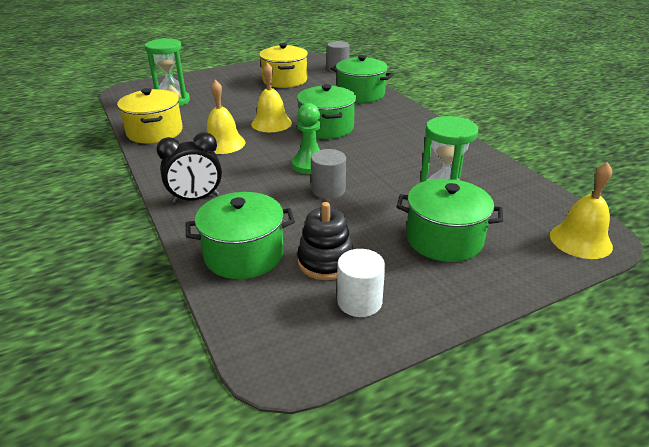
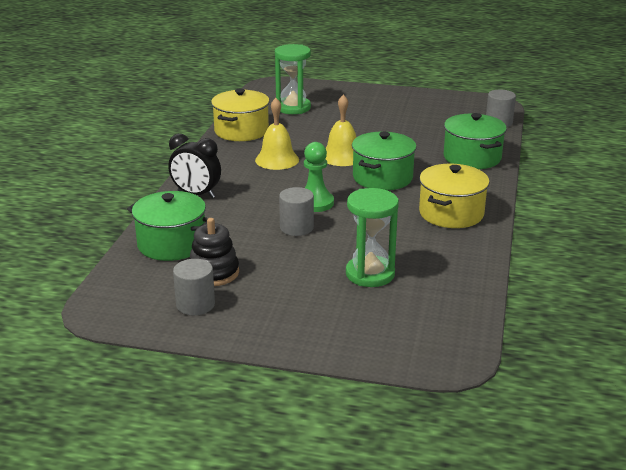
camera: 40 degrees right, 5 degrees down
yellow pot [259,43,308,88] -> yellow pot moved to [419,164,490,228]
white cylinder [337,249,385,317] -> grey cylinder [173,259,215,315]
green pot [396,179,503,262] -> none
yellow bell [550,162,613,259] -> none

